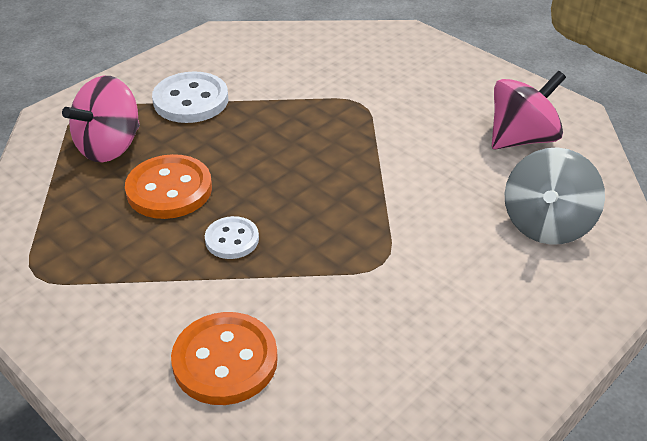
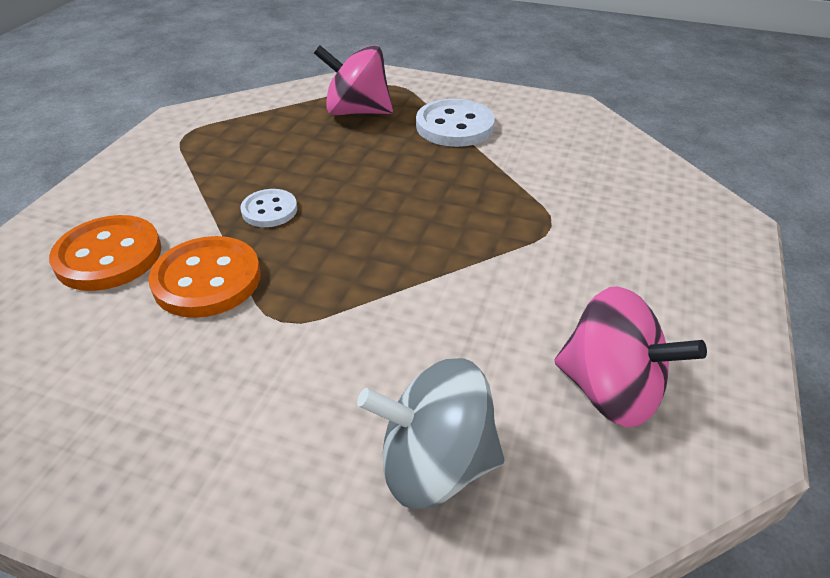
camera: 65 degrees right, 0 degrees up
orange button [125,154,212,219] -> orange button moved to [149,236,261,318]

